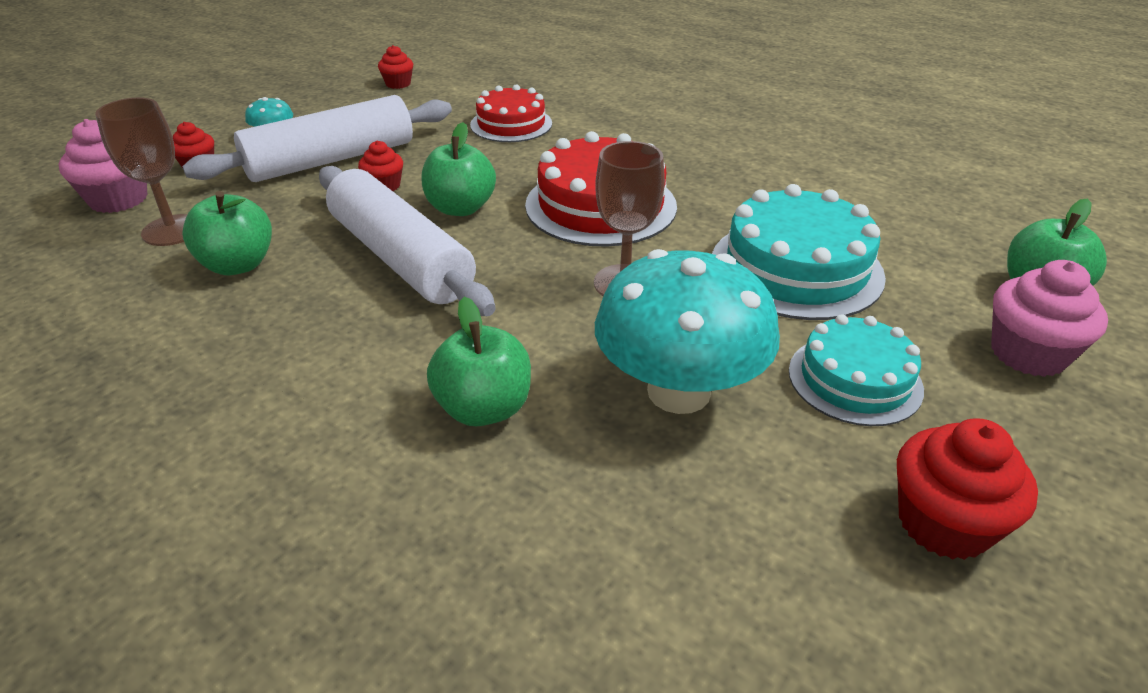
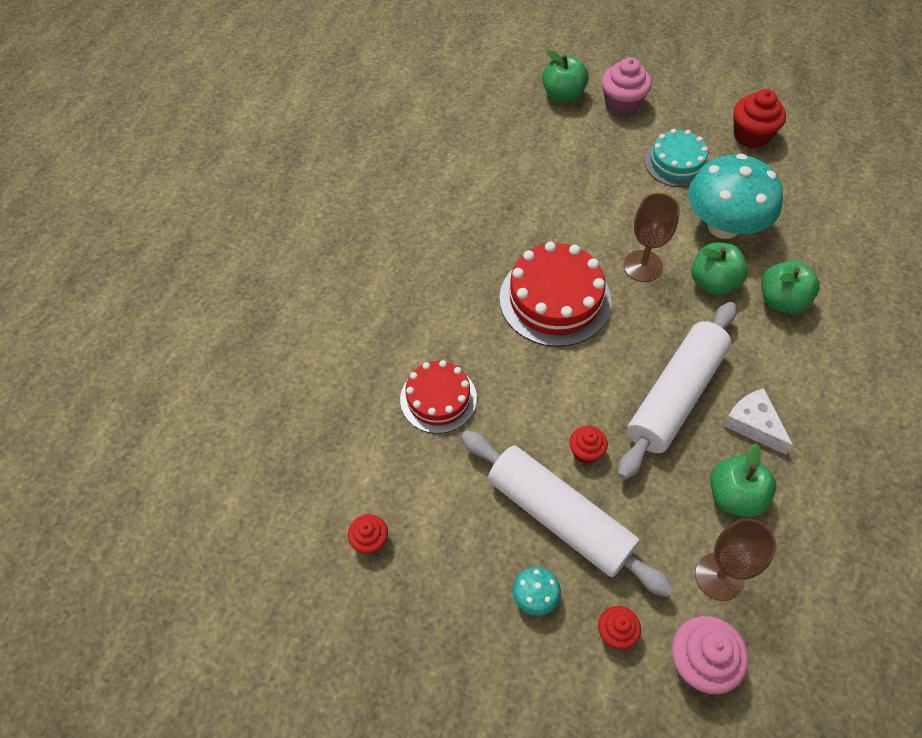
camera: 105 degrees left, 20 degrees up
green apple [422,122,496,216] -> green apple moved to [691,242,748,295]
turquoise cake [712,184,886,320] -> none
none -> white cheese [723,388,793,455]

